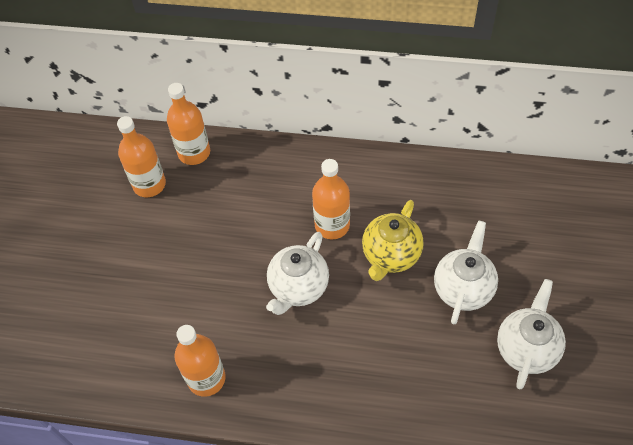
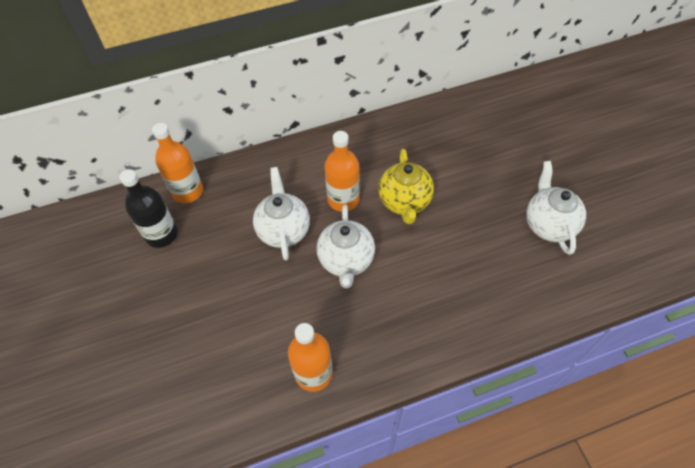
camera: 30 degrees left, 0 degrees up
orange bottle [117,116,166,197] -> black bottle [119,169,178,248]
white teapot [434,221,498,324] -> white teapot moved to [253,167,310,261]

